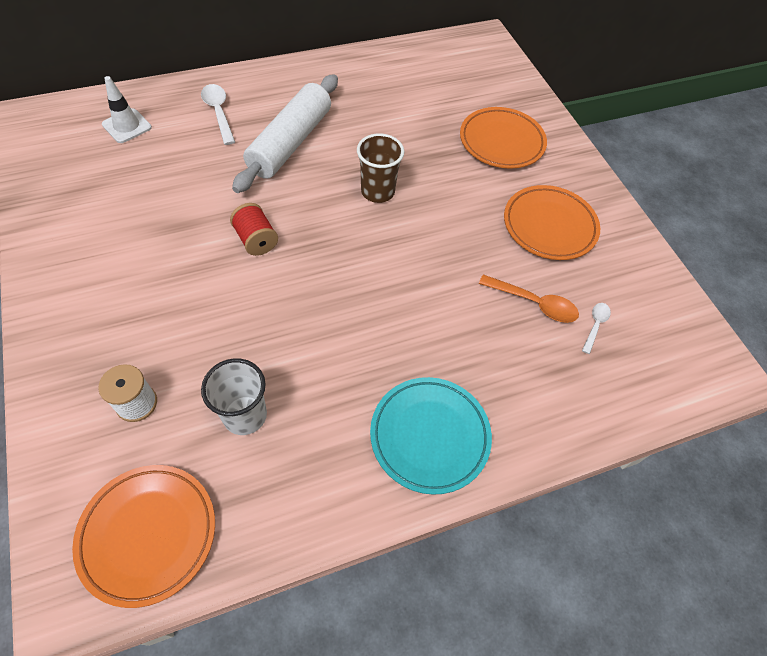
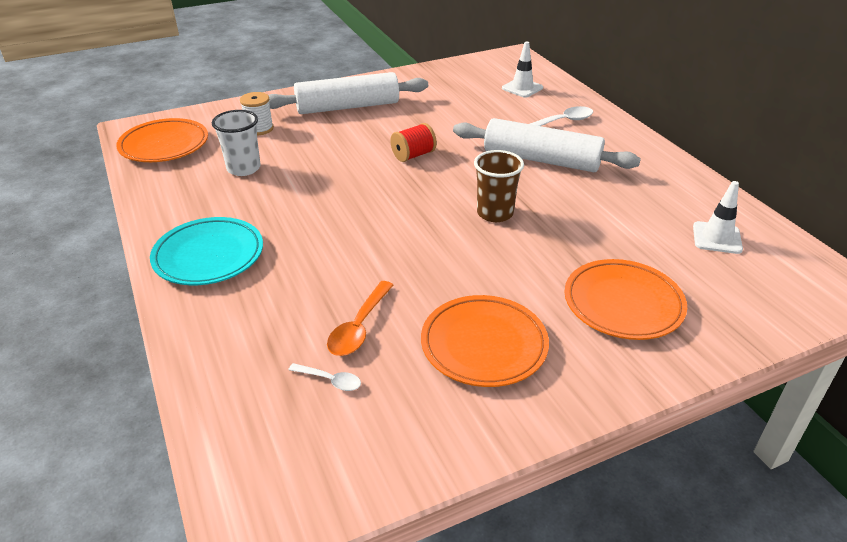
camera: 90 degrees right, 20 degrees down
none -> white rolling pin [268,72,428,114]
none -> white traffic cone [693,181,743,254]

